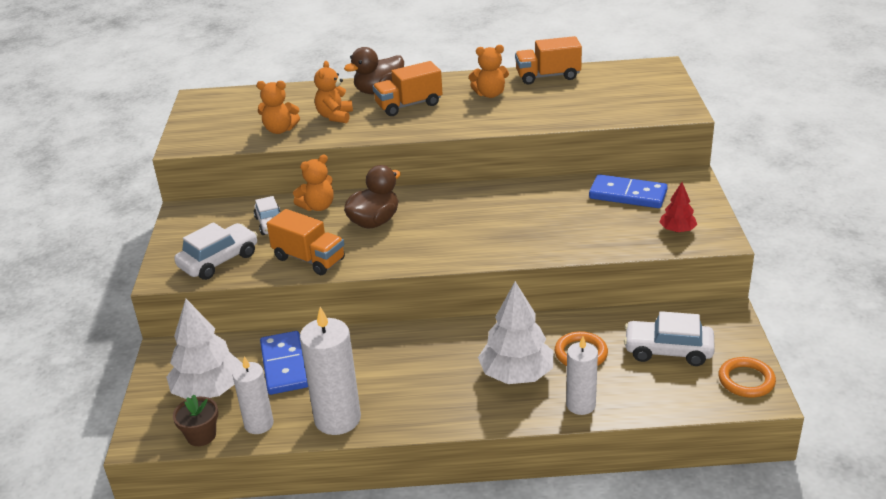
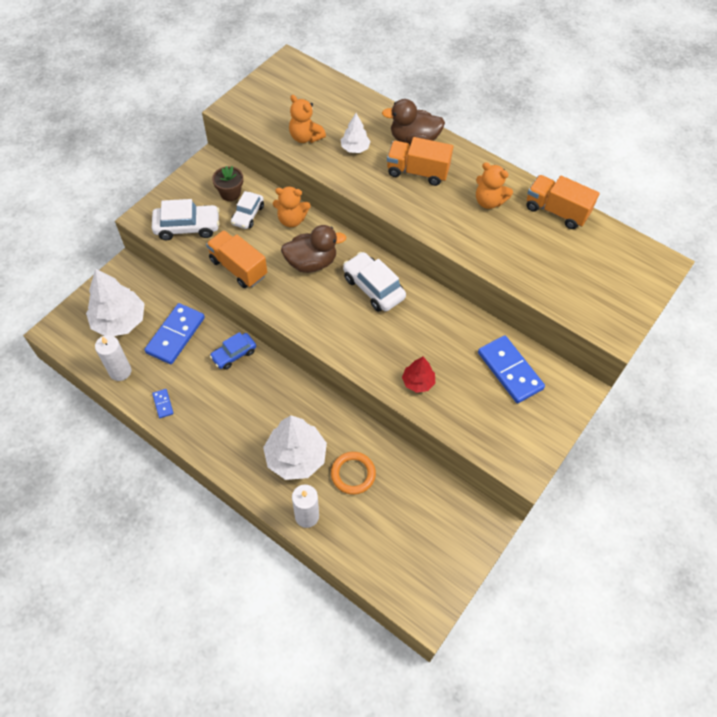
camera: 35 degrees right, 25 degrees up
brown flower pot [173,394,218,446] -> brown flower pot moved to [212,166,243,201]
orange truck [267,209,345,275] -> orange truck turned 150 degrees clockwise [206,230,267,288]
white candle [300,307,361,435] -> blue domino [152,389,174,418]
orange teddy bear [314,61,353,123] -> white tree [341,113,371,153]
white car [624,311,715,366] -> white car moved to [343,252,406,312]
red tree [659,182,697,233] -> red tree moved to [402,357,435,393]
orange ring [719,357,776,398] -> none
none -> blue car [210,332,256,370]

